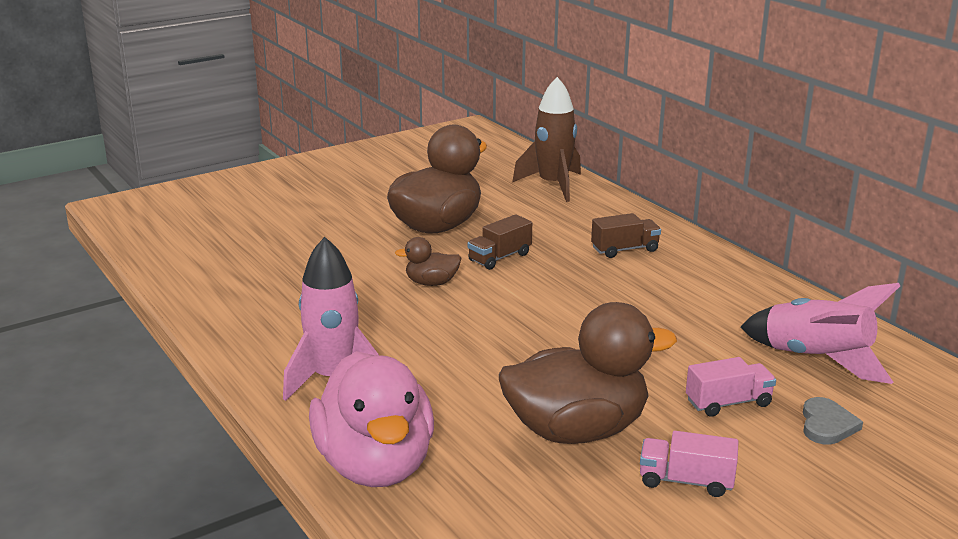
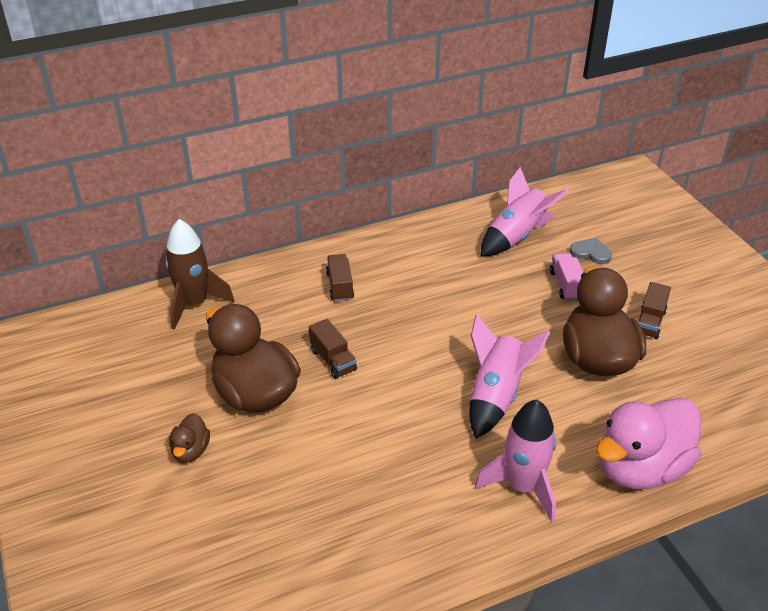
camera: 80 degrees left, 15 degrees up
pink duck [309,351,434,487] -> pink duck turned 150 degrees clockwise [596,397,701,489]
brown duck [395,237,462,286] -> brown duck moved to [169,413,210,463]
pink truck [640,431,739,497] -> brown truck [638,282,671,339]
none -> pink rocket [470,314,550,439]

